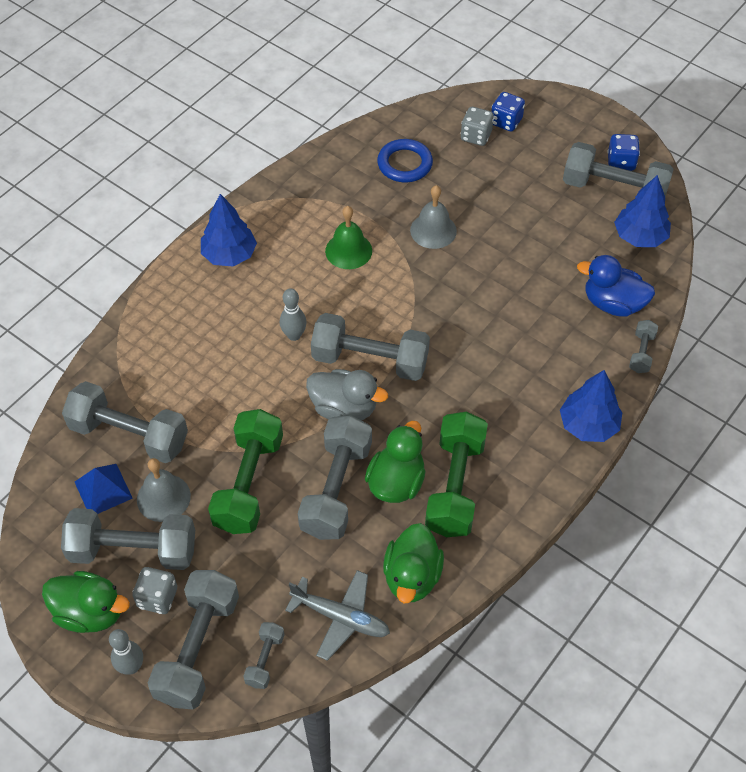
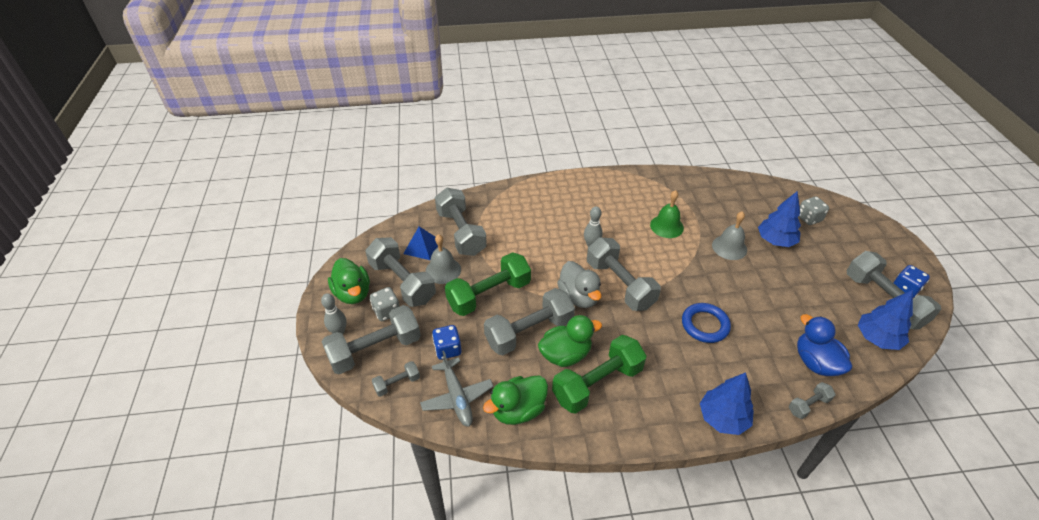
camera: 45 degrees right, 10 degrees down
blue tree [201,194,257,267] -> blue tree moved to [758,191,801,247]
blue ring [377,139,433,182] -> blue ring moved to [682,303,731,343]
blue dice [491,92,525,131] -> blue dice moved to [432,325,462,360]

